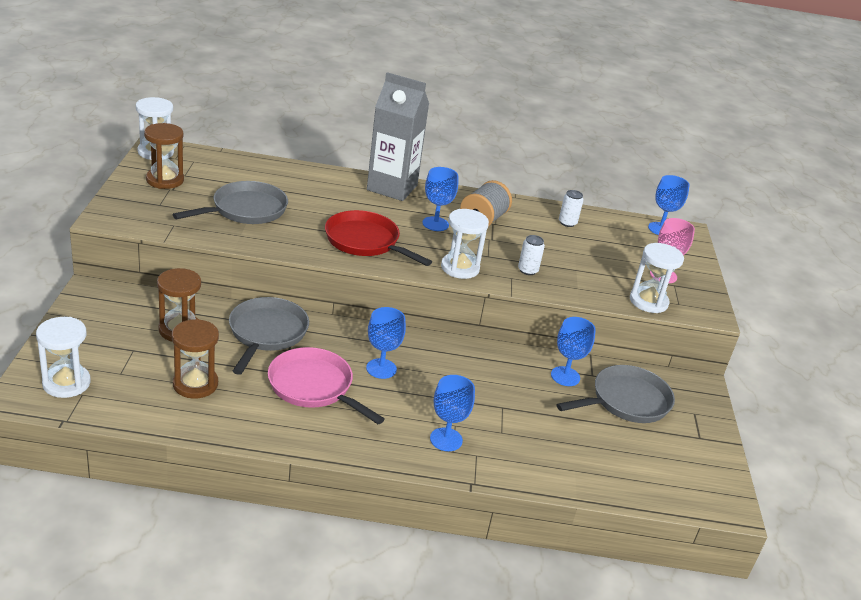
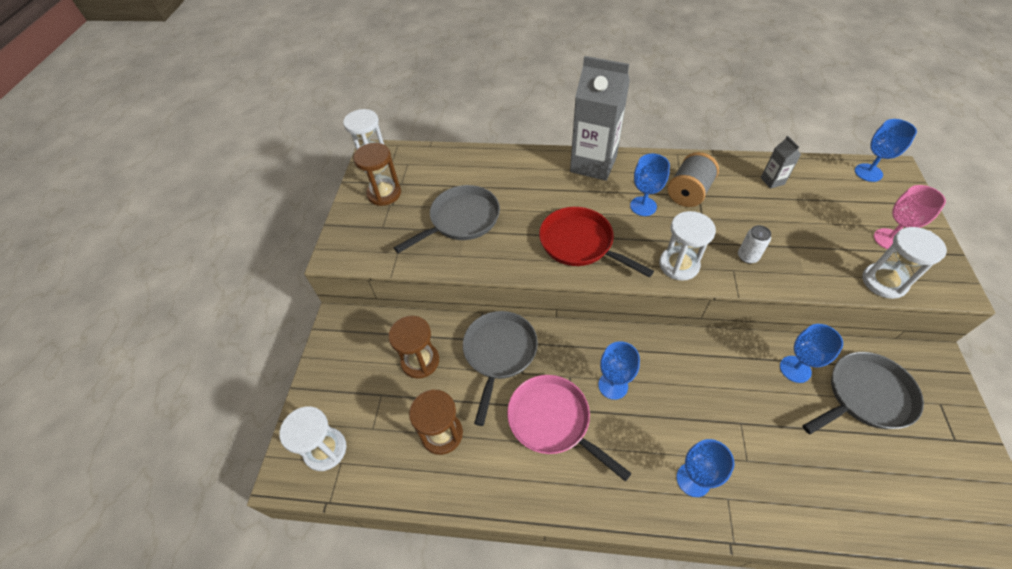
camera: 10 degrees right, 20 degrees up
white can [559,190,584,227] -> grey carton [761,136,801,189]

